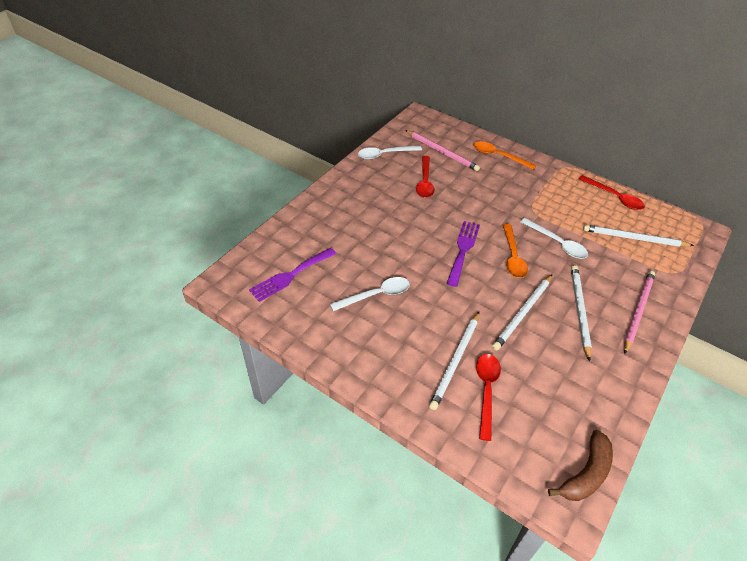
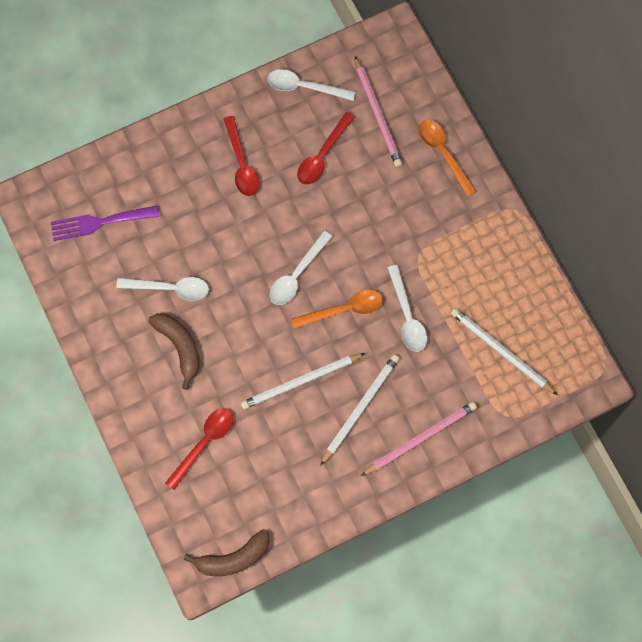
camera: 30 degrees right, 25 degrees up
white pencil [429,312,479,410] -> none
purple fork [446,221,480,287] -> white spoon [270,231,333,305]
orange spoon [503,224,528,278] -> orange spoon turned 135 degrees counterclockwise [291,290,383,329]
red spoon [579,175,645,210] -> red spoon moved to [223,116,260,196]
none -> brown banana [148,313,200,390]

